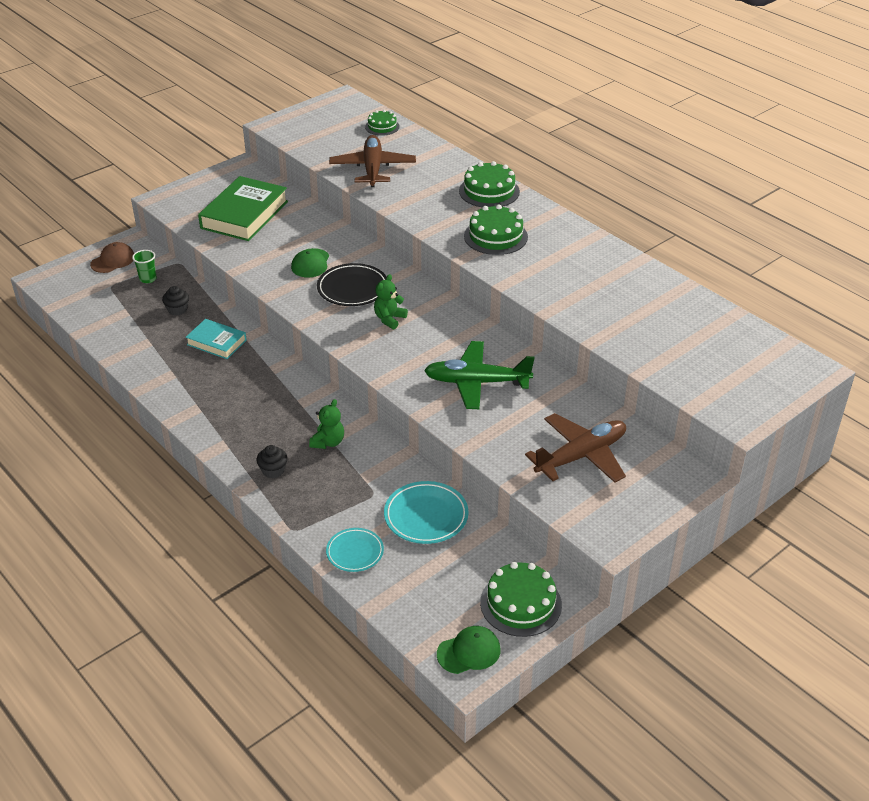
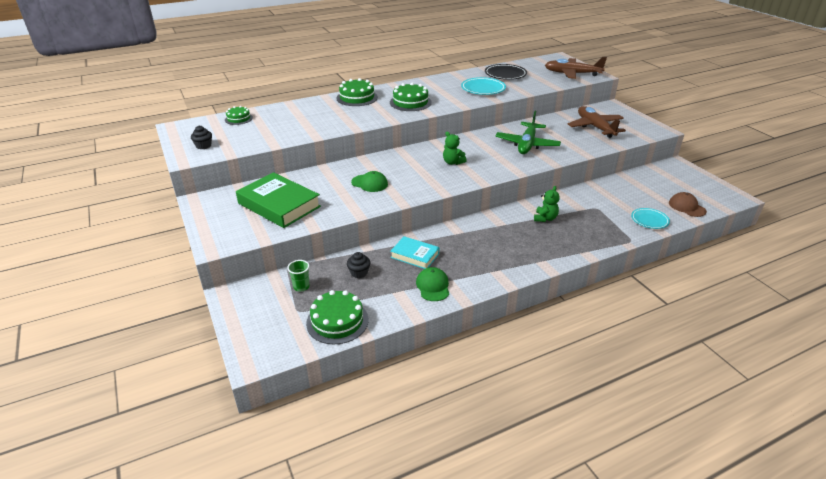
camera: 75 degrees left, 5 degrees down
brown cap [90,242,134,273] -> brown cap moved to [669,192,707,217]
turquoise book [186,319,247,359] -> turquoise book turned 75 degrees clockwise [390,236,439,269]
black cupcake [256,445,288,478] -> black cupcake moved to [191,126,212,149]
green teddy bear [309,399,344,449] -> green teddy bear turned 75 degrees clockwise [534,186,560,222]
black plate [317,263,387,306] -> black plate moved to [485,64,527,80]
brown plane [329,135,416,187] -> brown plane moved to [545,57,607,79]
turquoise plate [384,481,468,544] -> turquoise plate moved to [461,77,506,95]
green cap [437,626,501,674] -> green cap moved to [416,267,449,301]
green cake [480,562,562,637] -> green cake moved to [306,290,368,344]

